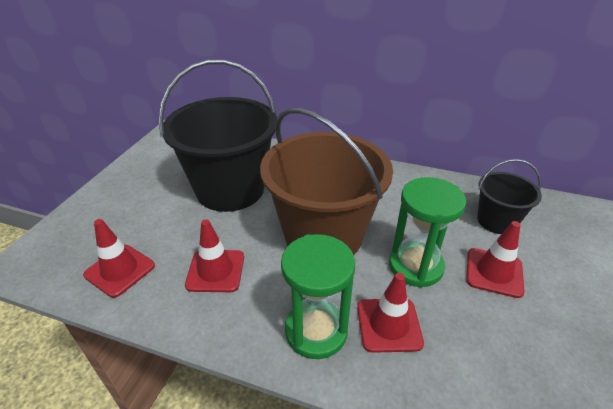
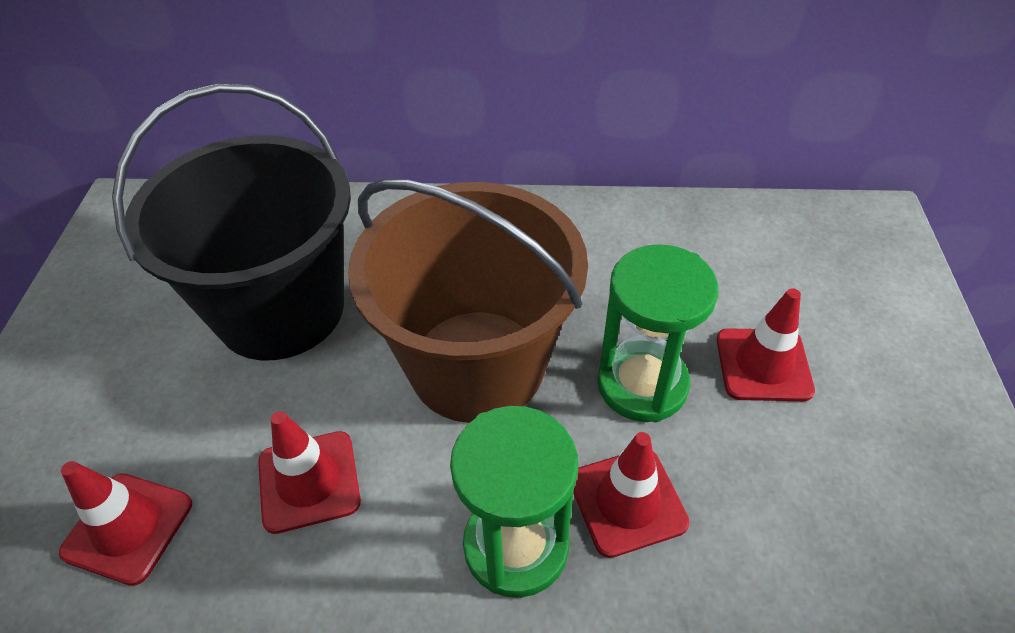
camera: 15 degrees left, 10 degrees up
black bucket [477,159,542,234] -> none

